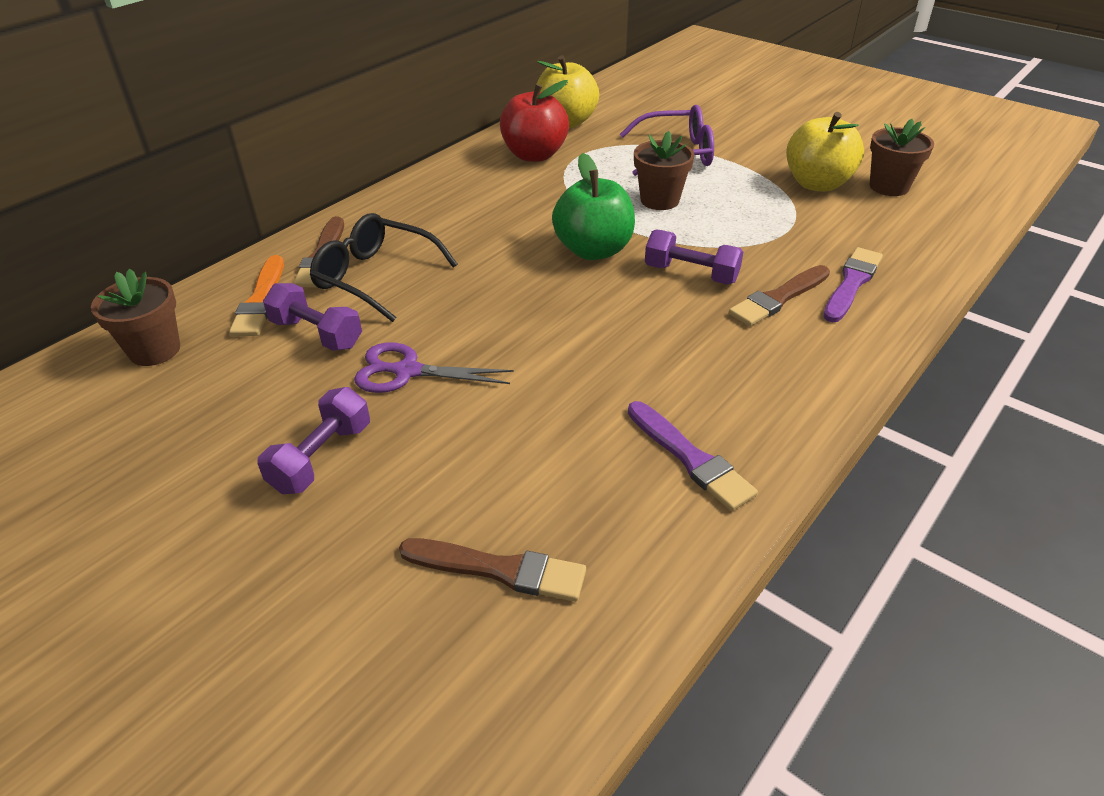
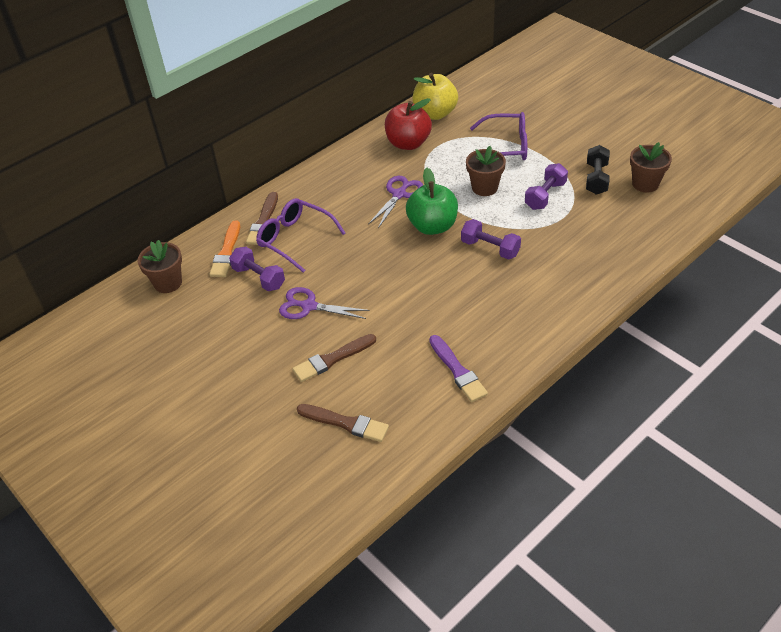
camera: 10 degrees right, 5 degrees up
purple dumbbell [257,387,370,494] -> purple dumbbell moved to [525,163,568,210]
black glasses [310,213,457,322] -> purple glasses [256,198,345,273]
brown brush [729,265,830,326] -> brown brush moved to [292,334,376,382]
yellow apple [786,112,864,192] -> black dumbbell [586,145,610,195]
purple brush [823,247,883,322] -> none
none -> purple scissors [369,176,423,228]

